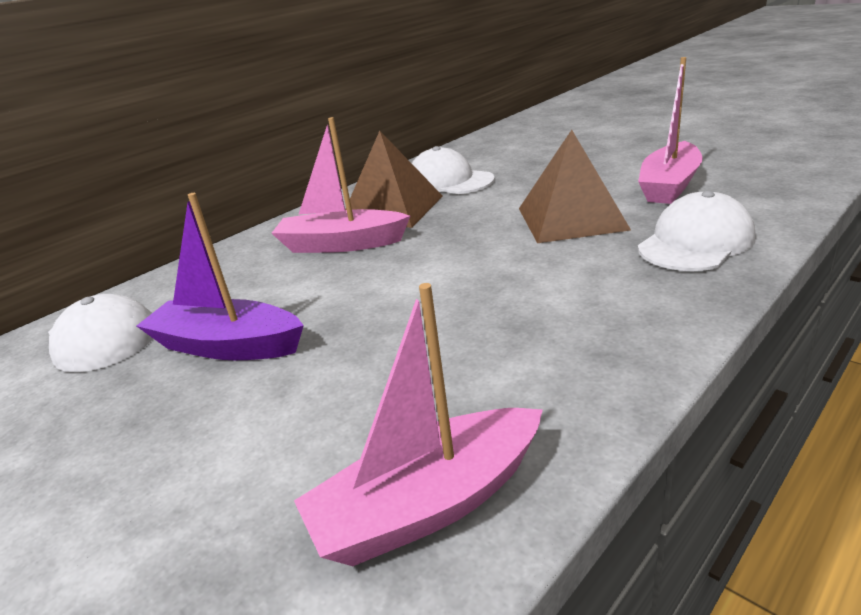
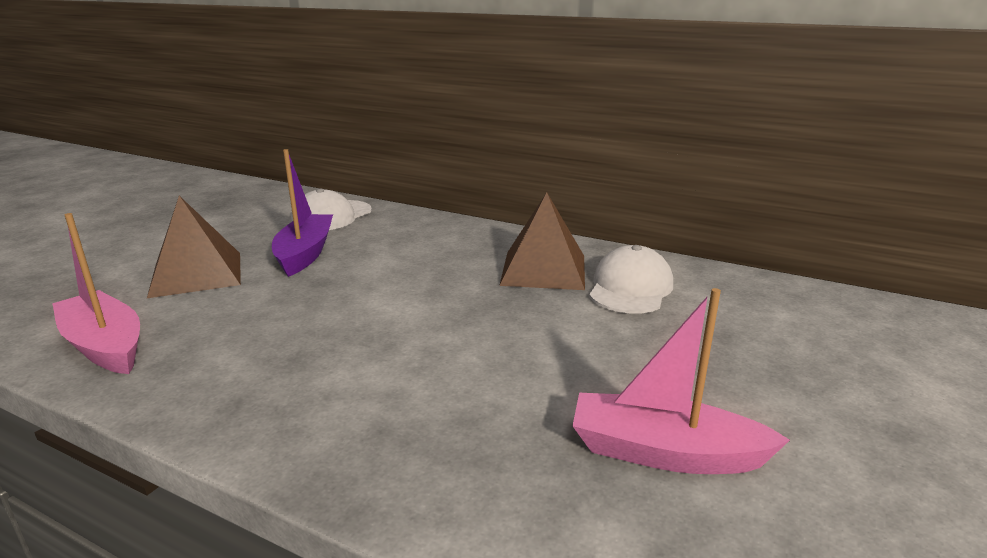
camera: 70 degrees right, 5 degrees down
pink boat [271,117,410,253] -> none
brown pyramid [519,130,631,243] -> brown pyramid moved to [147,196,241,298]
white cap [637,191,755,271] -> none

